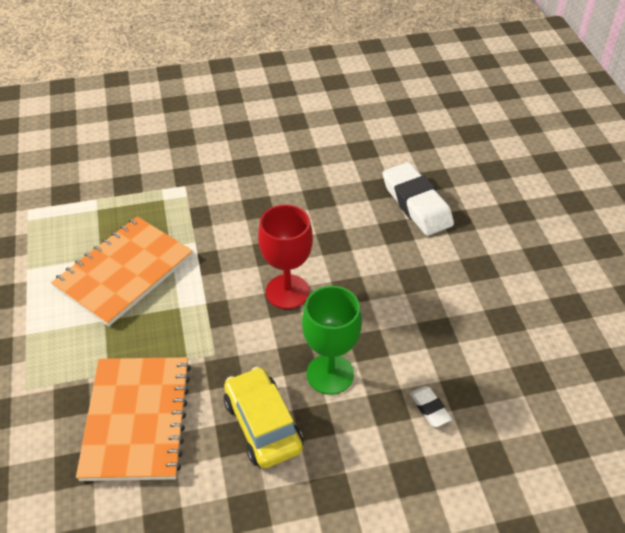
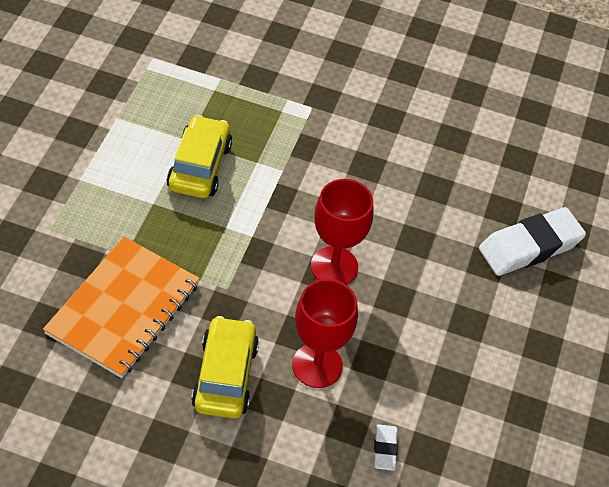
camera: 25 degrees right, 5 degrees up
orange notebook [51,216,193,326] -> yellow car [167,115,232,198]
green goblet [302,286,362,395] -> red goblet [292,279,358,388]
white eraser [383,162,454,236] -> white eraser turned 60 degrees clockwise [479,207,586,276]

